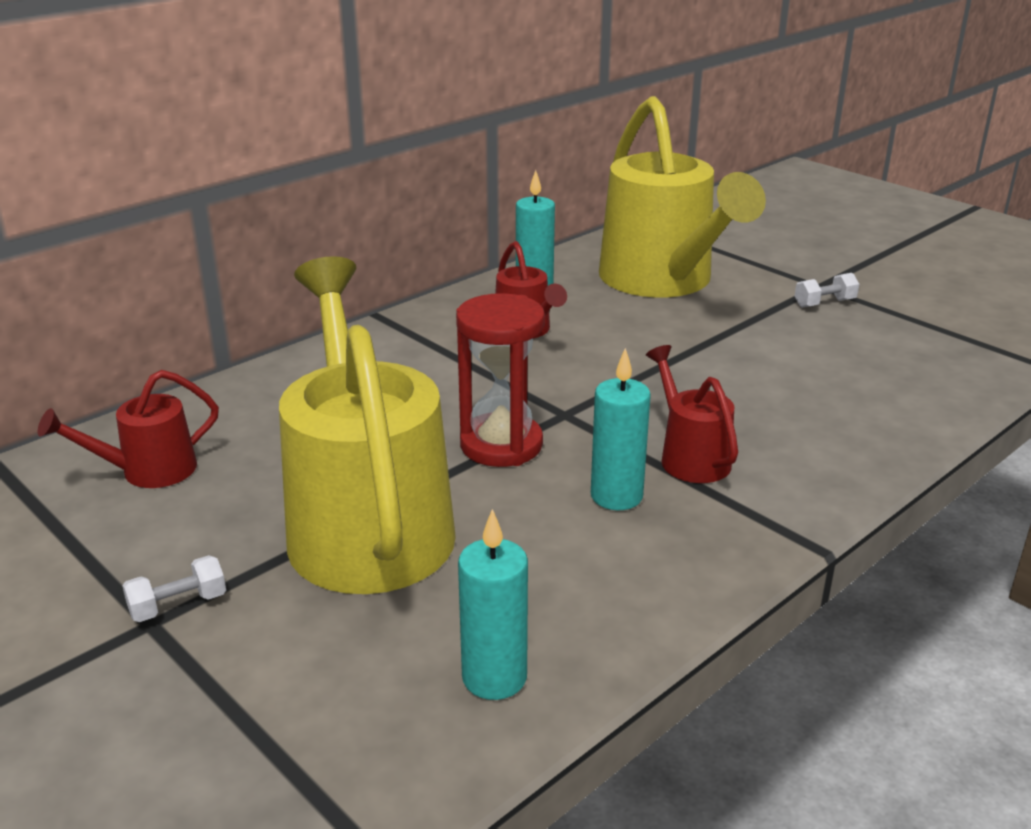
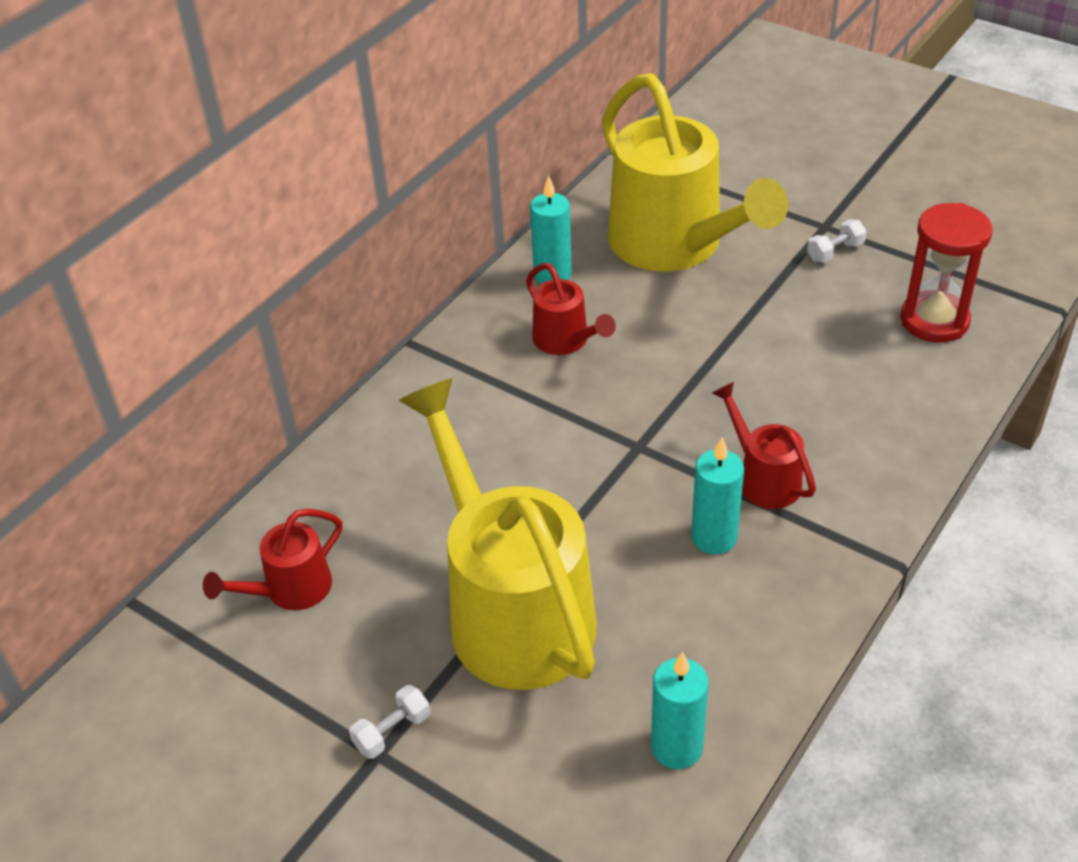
camera: 10 degrees left, 15 degrees up
red hourglass [456,293,545,467] -> red hourglass moved to [900,203,993,343]

